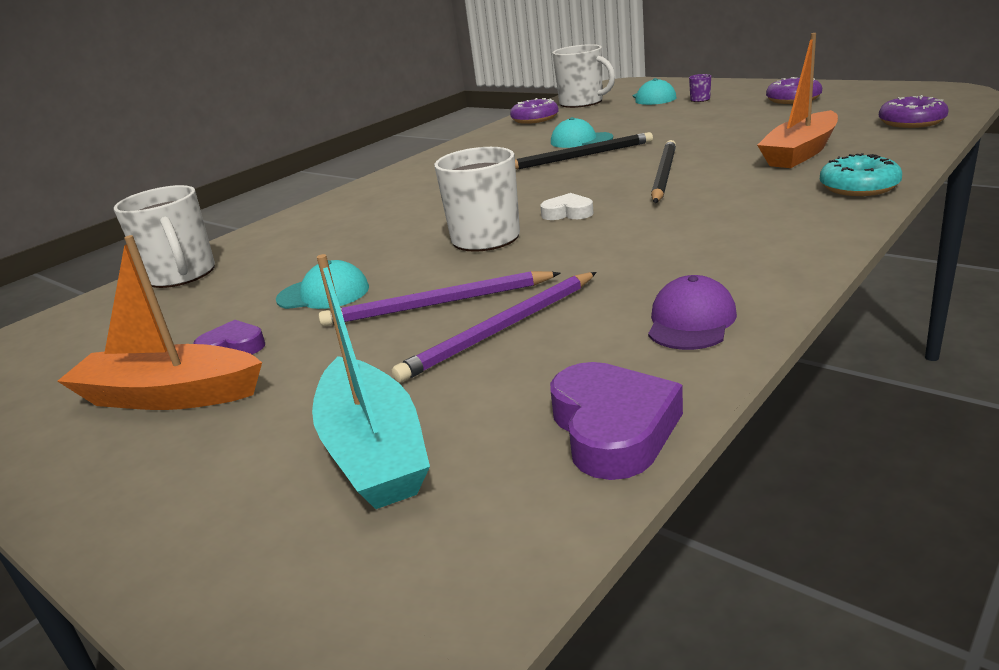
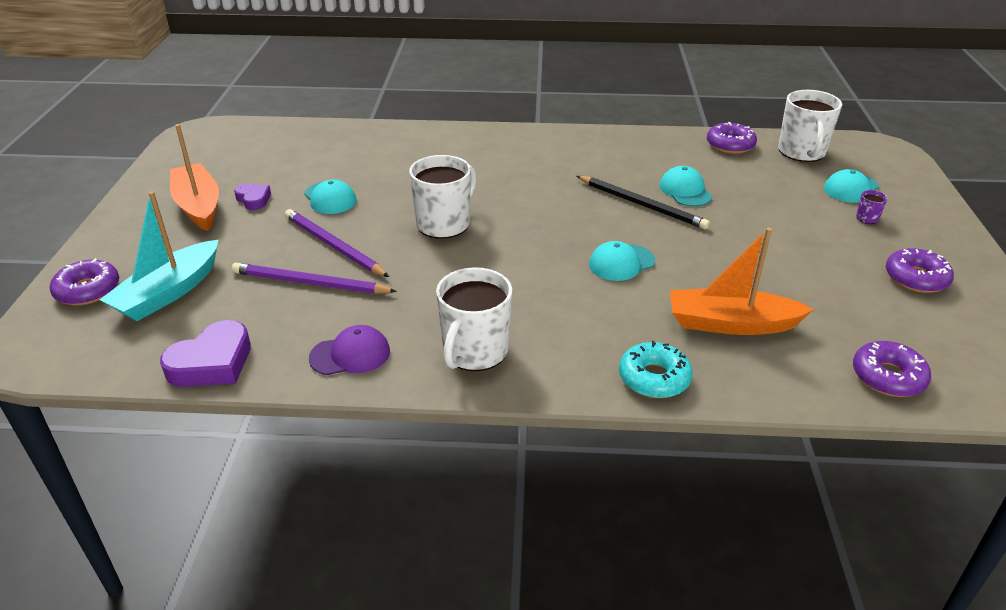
camera: 50 degrees right, 10 degrees up
white mug [114,185,215,288] -> white mug moved to [436,267,512,371]
white heart [540,193,594,220] -> none
black pencil [651,140,676,203] -> turquoise cap [589,241,655,281]
none -> purple donut [50,258,119,305]

